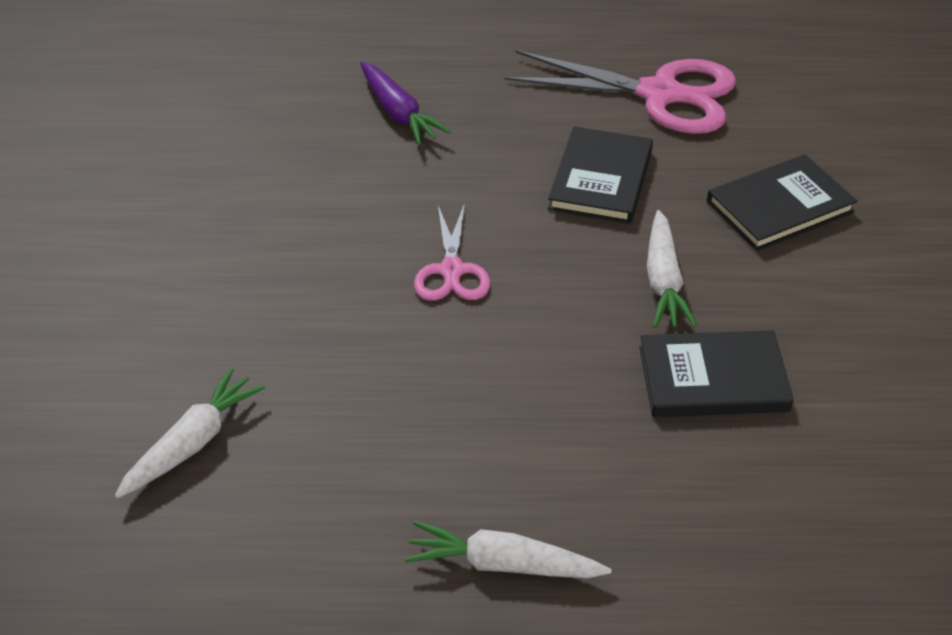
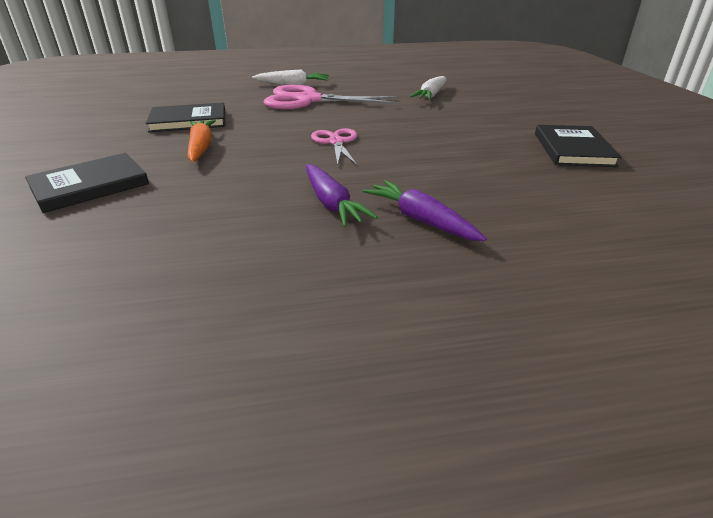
camera: 170 degrees right, 10 degrees down
pink scissors [504,50,736,134] -> pink scissors moved to [264,85,399,109]
black book [548,126,653,224] -> black book moved to [535,125,622,167]
white carrot [647,210,697,328] -> orange carrot [187,120,216,162]
none -> purple carrot [306,164,377,227]

